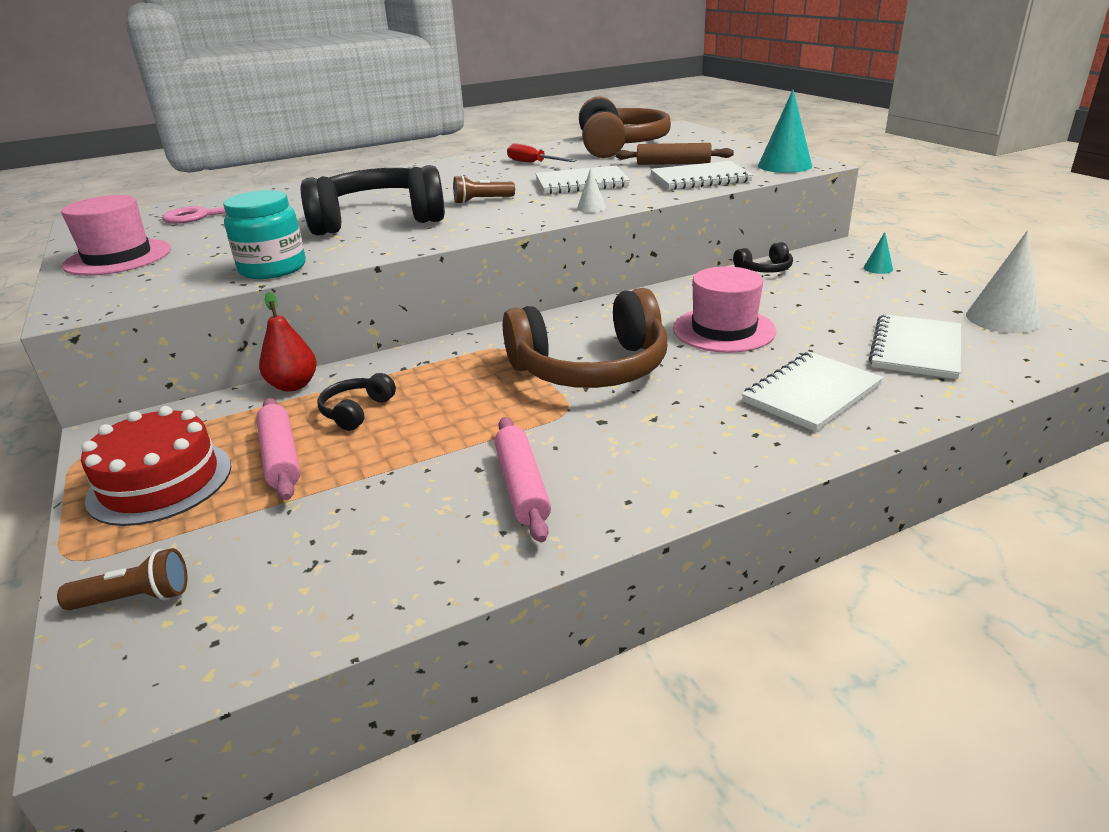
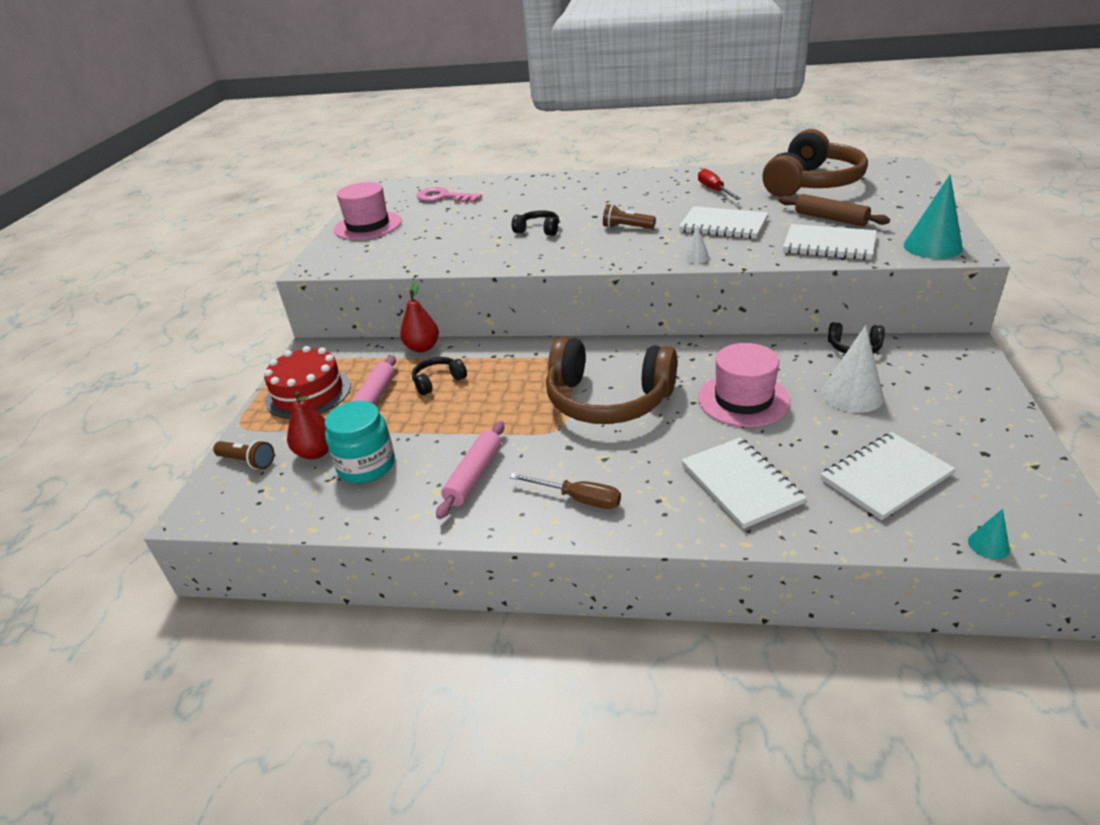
camera: 35 degrees right, 5 degrees up
turquoise jar [223,190,306,279] -> turquoise jar moved to [325,401,395,483]
black headphones [300,165,445,236] -> black headphones [512,210,559,236], size x0.43
white notebook [742,352,884,432] -> white notebook turned 75 degrees clockwise [681,437,807,529]
turquoise cone [864,232,893,274] -> turquoise cone moved to [968,509,1010,559]
white cone [966,230,1041,333] -> white cone moved to [821,325,884,413]
none -> red pear [287,391,329,459]
none -> brown screwdriver [509,473,621,509]

